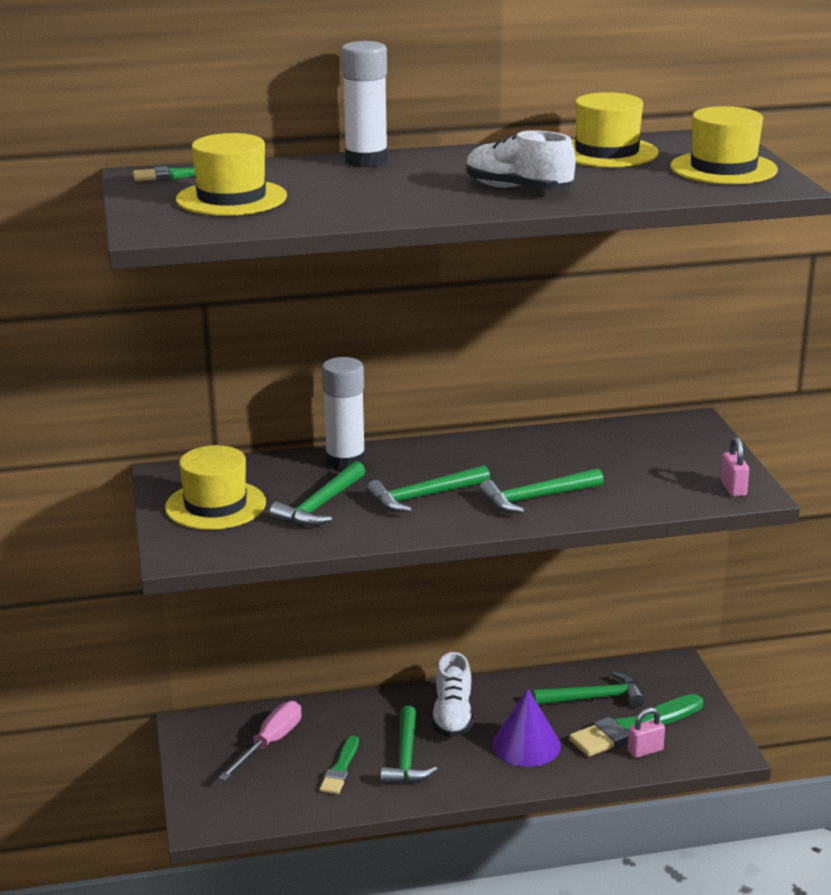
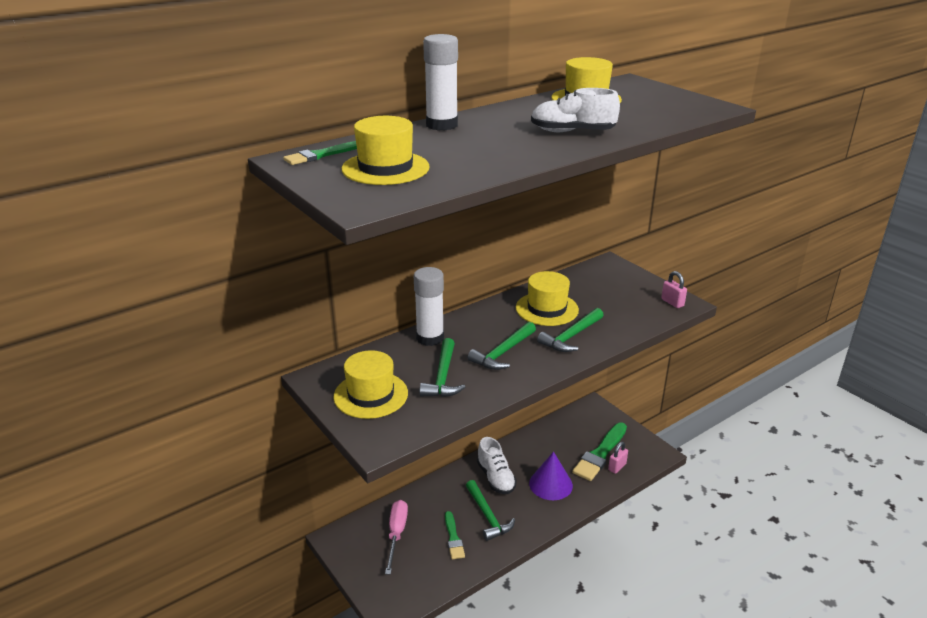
camera: 25 degrees left, 5 degrees up
green hammer [532,671,645,707] -> none
yellow hat [670,106,778,184] -> yellow hat moved to [516,271,579,326]

